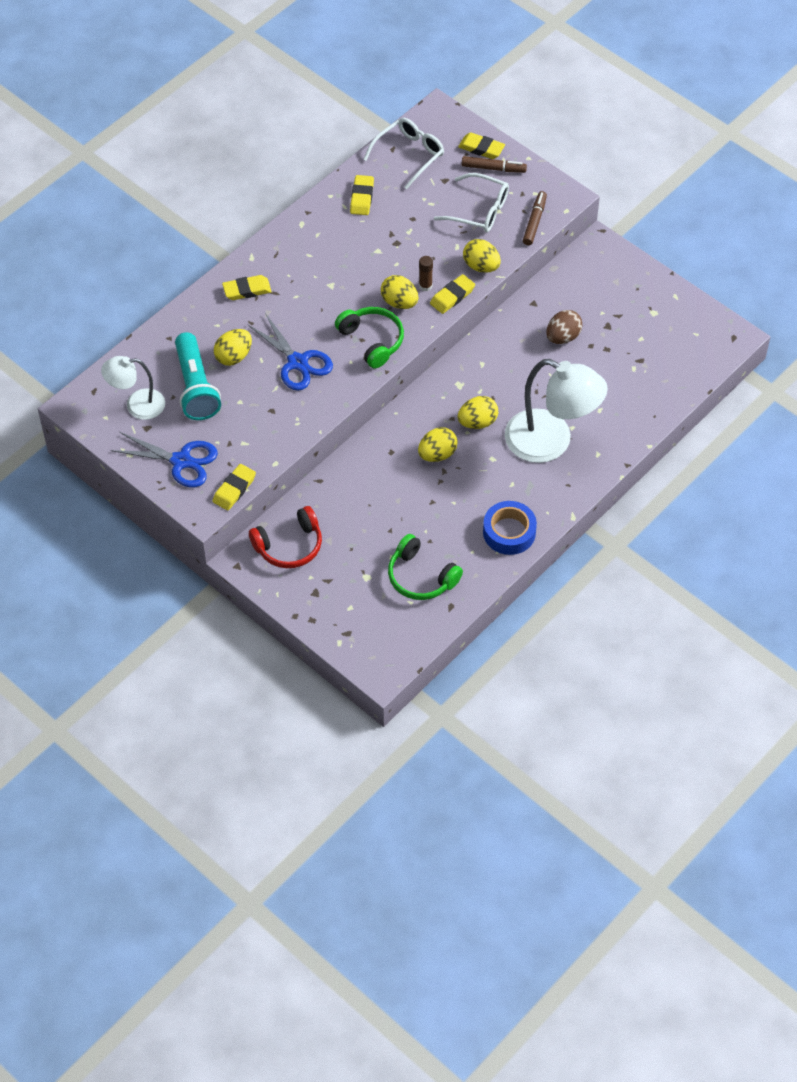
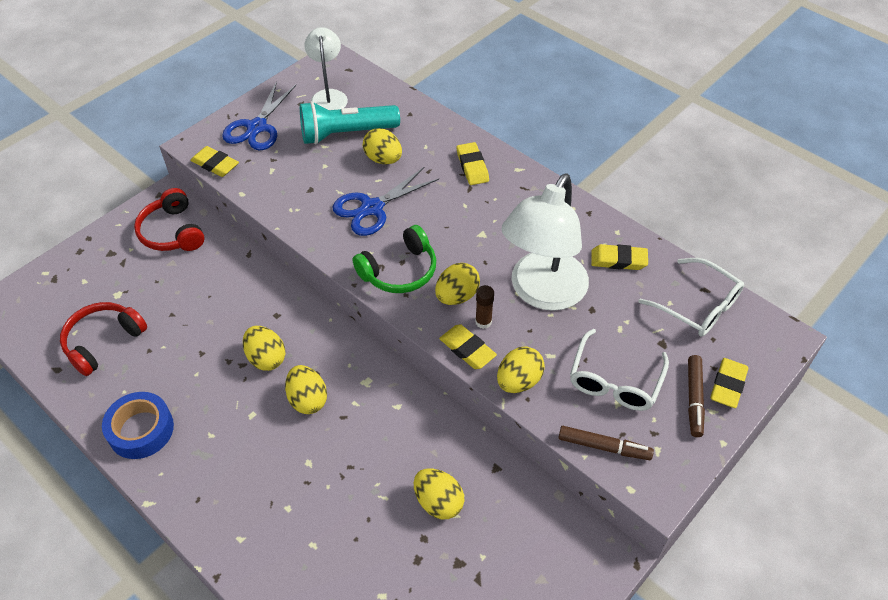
camera: 90 degrees right, 5 degrees down
green headphones [388,534,463,600] -> red headphones [60,302,147,376]
white lamp [505,359,608,463] -> white lamp moved to [501,174,589,311]
brown egg [546,310,583,344] -> yellow egg [414,468,464,519]

